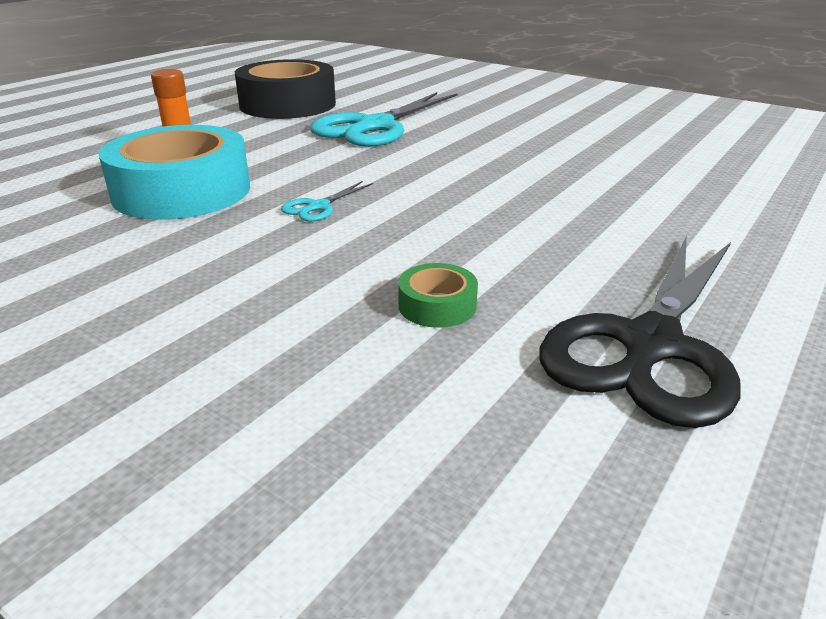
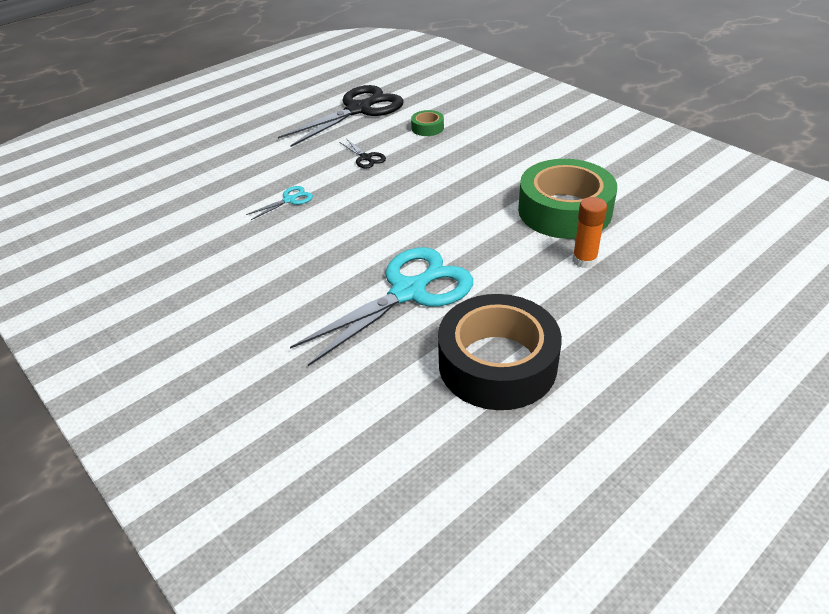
camera: 165 degrees left, 10 degrees up
turquoise tape [99,125,250,220] -> green tape [518,159,617,239]
turquoise scissors [281,181,373,222] -> turquoise scissors moved to [246,186,313,220]
none -> black scissors [339,138,386,169]

